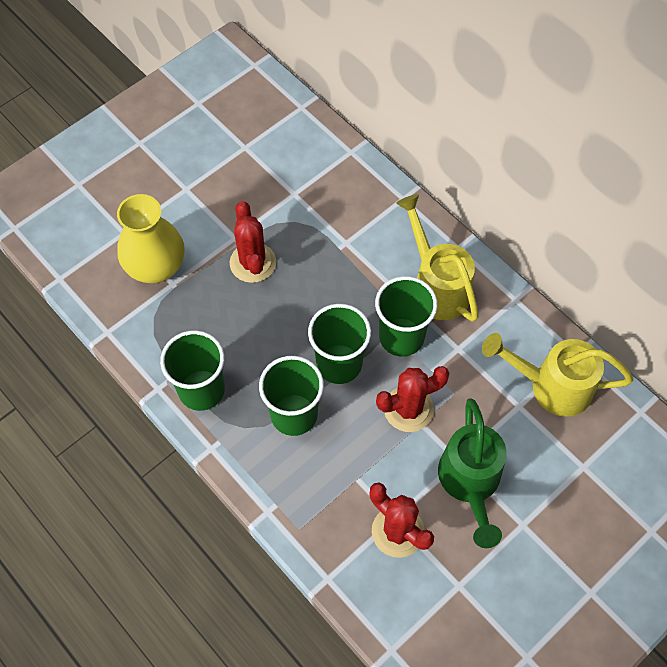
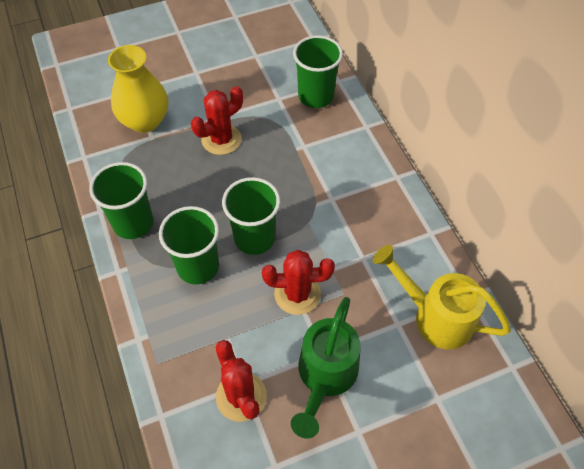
camera: 20 degrees right, 5 degrees down
red cactus [230,201,276,283] -> red cactus turned 45 degrees clockwise [191,86,243,155]
green cup [375,276,438,357] -> green cup moved to [293,35,343,108]
yellow watering can [396,194,479,322] -> none

